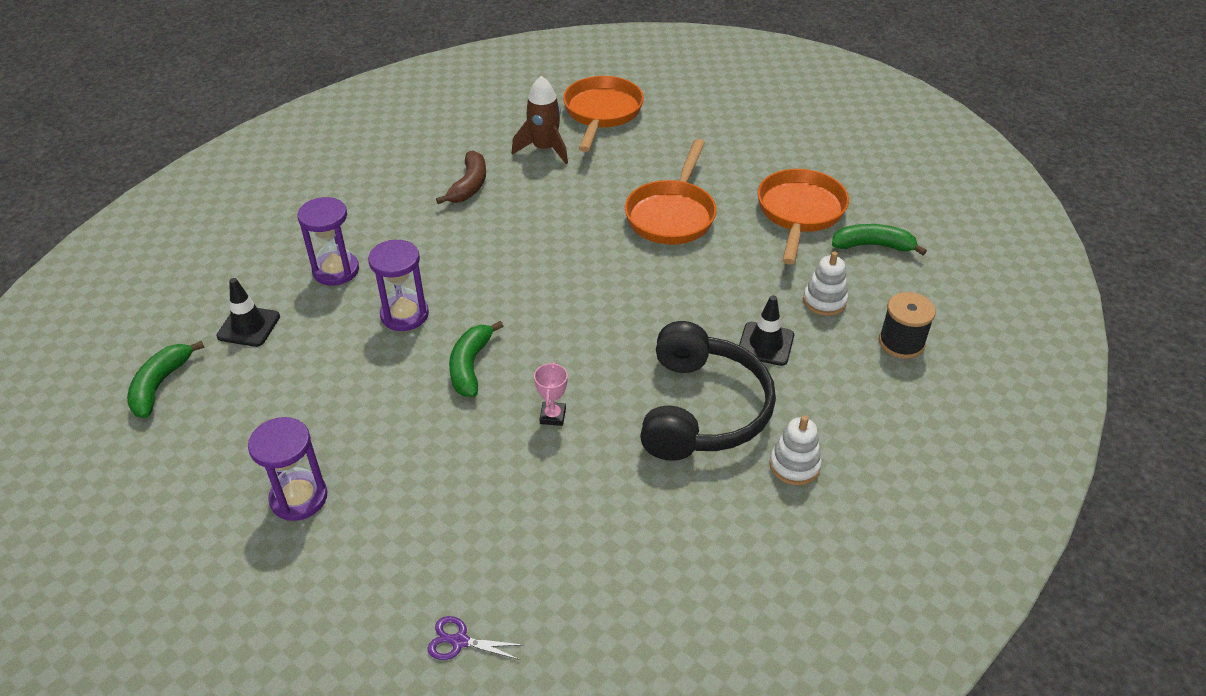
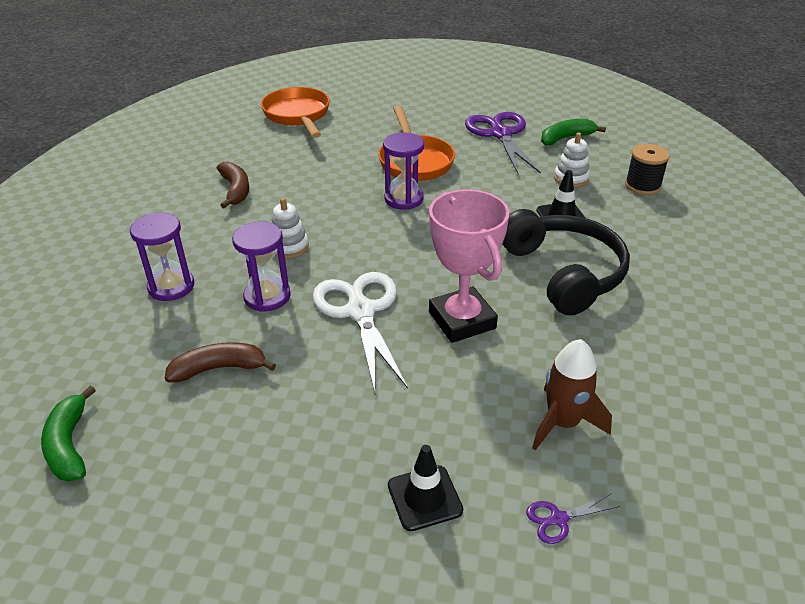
camera: 30 degrees left, 5 degrees down
black traffic cone [216,278,280,347] -> black traffic cone moved to [388,445,463,531]
purple hourglass [248,417,327,521] -> purple hourglass moved to [383,132,424,210]
green banana [449,321,503,397] -> white scissors [313,272,408,392]
brown rocket [512,76,568,164] -> brown rocket moved to [532,339,612,450]
pink trophy [534,362,568,426] -> pink trophy [429,189,509,343], size x2.38
orange pan [758,169,849,265] -> purple scissors [465,112,541,174]
white stacking toy [769,416,822,485] -> white stacking toy moved to [272,198,309,258]
none -> brown banana [165,342,276,383]

